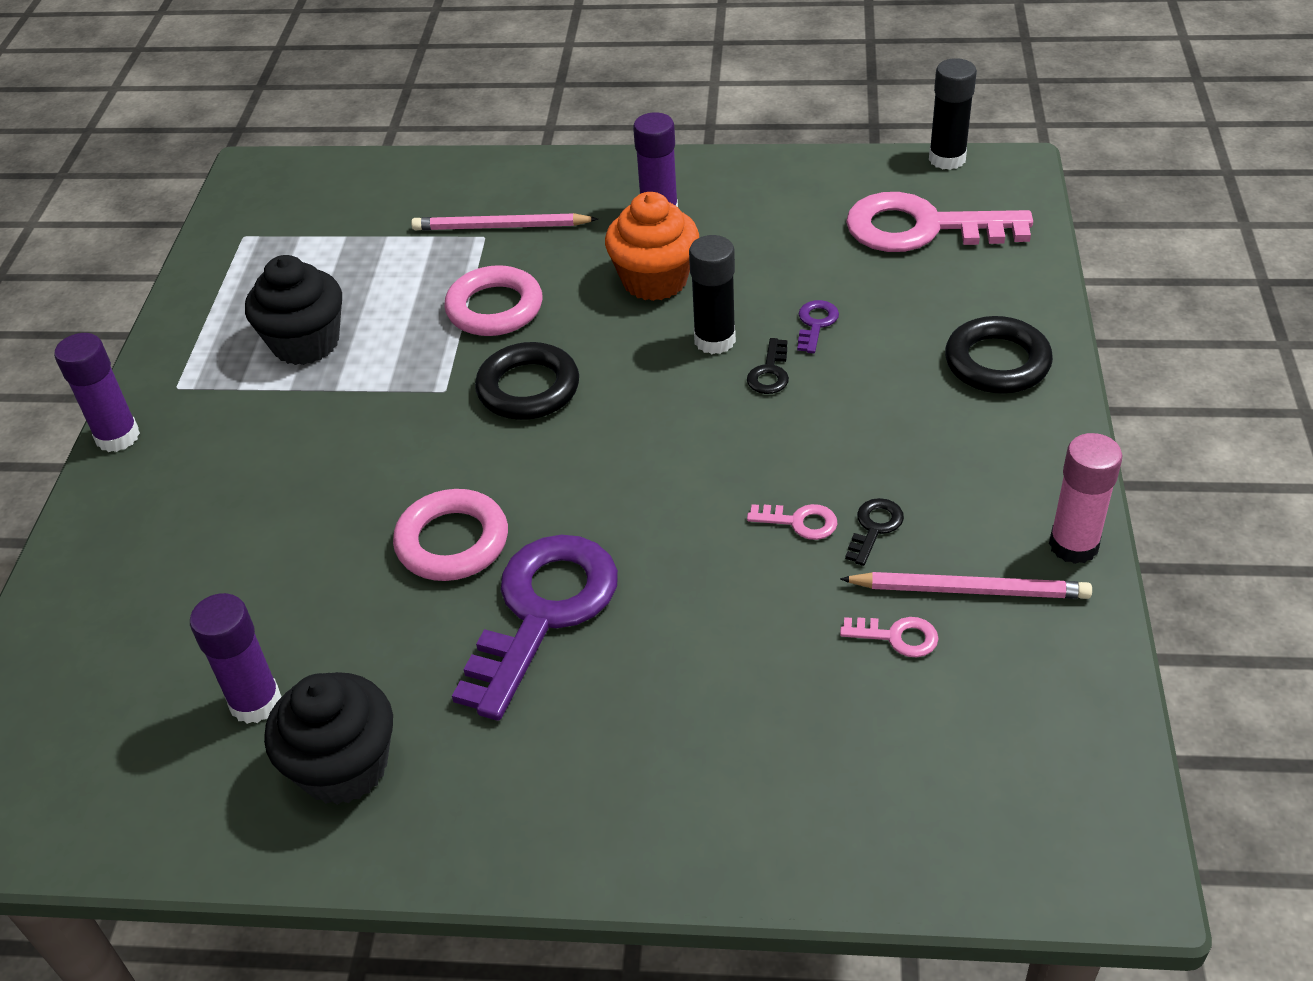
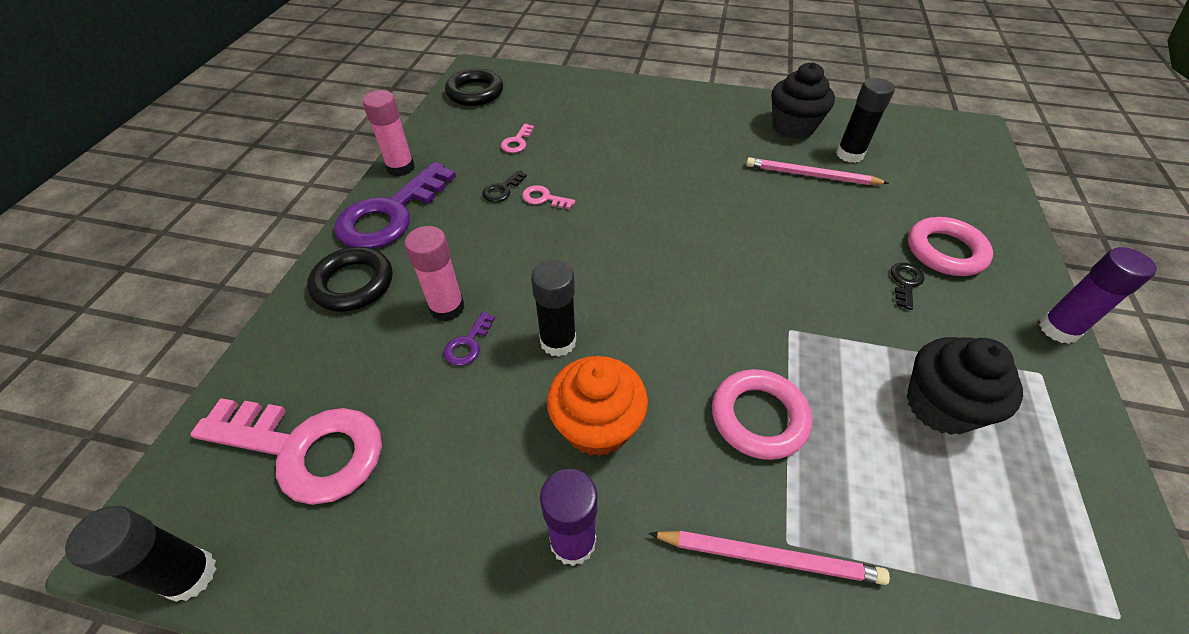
camera: 175 degrees left, 5 degrees up
purple glue stick [190,593,282,724] -> black glue stick [836,78,895,163]
pink ring [393,489,508,581] -> pink ring moved to [908,217,993,276]
purple key [452,535,618,721] -> purple key moved to [334,162,456,249]
black ring [475,342,579,420] -> black ring moved to [445,69,503,106]
black key [747,338,789,394] -> black key moved to [891,263,924,310]
pink pencil [840,572,1092,599] -> pink pencil moved to [746,157,889,185]
pink key [840,617,939,657] -> pink key turned 90 degrees counterclockwise [501,124,534,153]
none -> pink glue stick [404,226,465,322]

